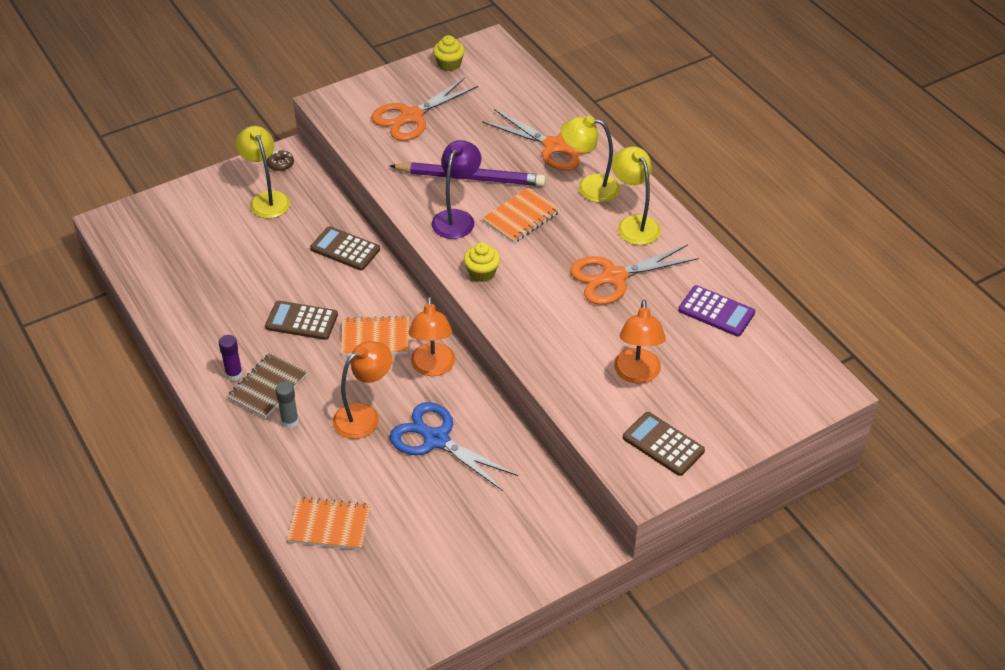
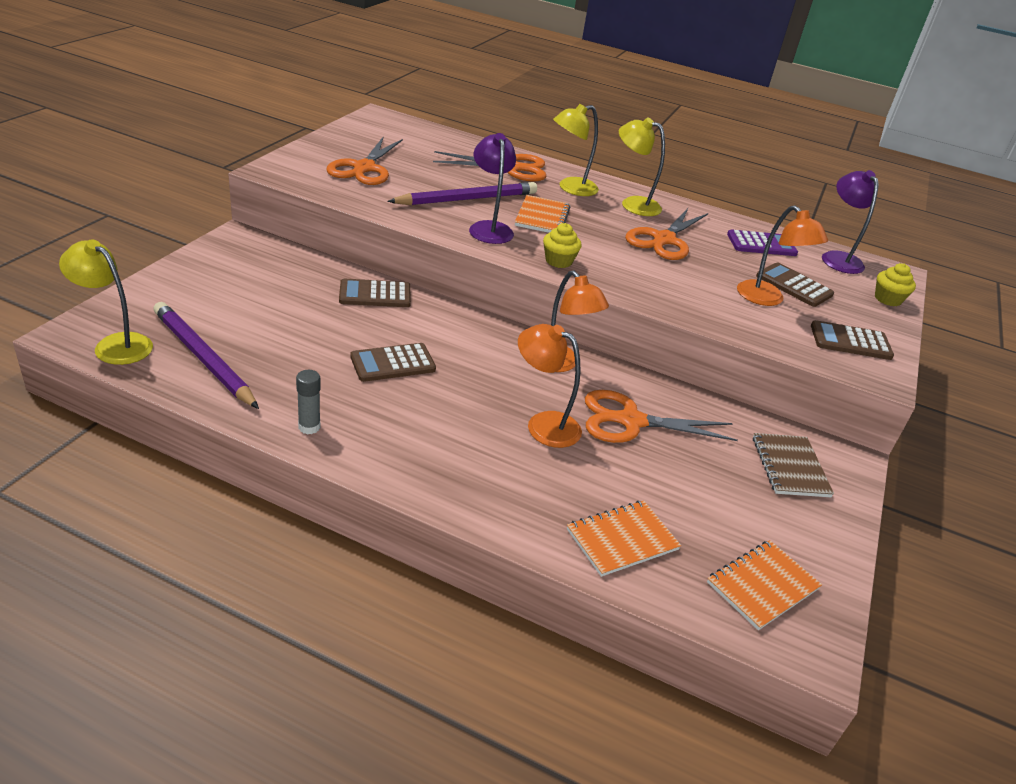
camera: 40 degrees left, 10 degrees down
purple glue stick [219,335,243,381] -> none
brown notebook [227,353,307,418] -> brown notebook moved to [753,433,834,497]
yellow lamp [236,126,290,218] -> yellow lamp moved to [59,240,153,365]
brown donut [267,150,294,171] -> none
grey glue stick [275,381,299,428] -> grey glue stick moved to [296,370,321,434]
orange lamp [333,341,392,439] -> orange lamp turned 75 degrees counterclockwise [518,324,582,448]
orange notebook [341,316,409,356] -> orange notebook moved to [707,540,822,630]
blue scissors [390,402,518,491] -> orange scissors [585,390,738,443]
yellow cupcake [433,35,465,71] -> yellow cupcake moved to [875,263,916,306]
none -> purple pencil [153,302,259,409]
none -> brown calculator [756,262,834,307]
none -> purple lamp [822,170,879,274]

